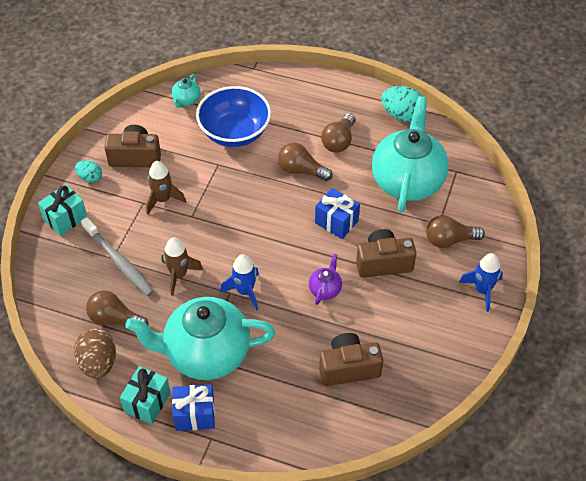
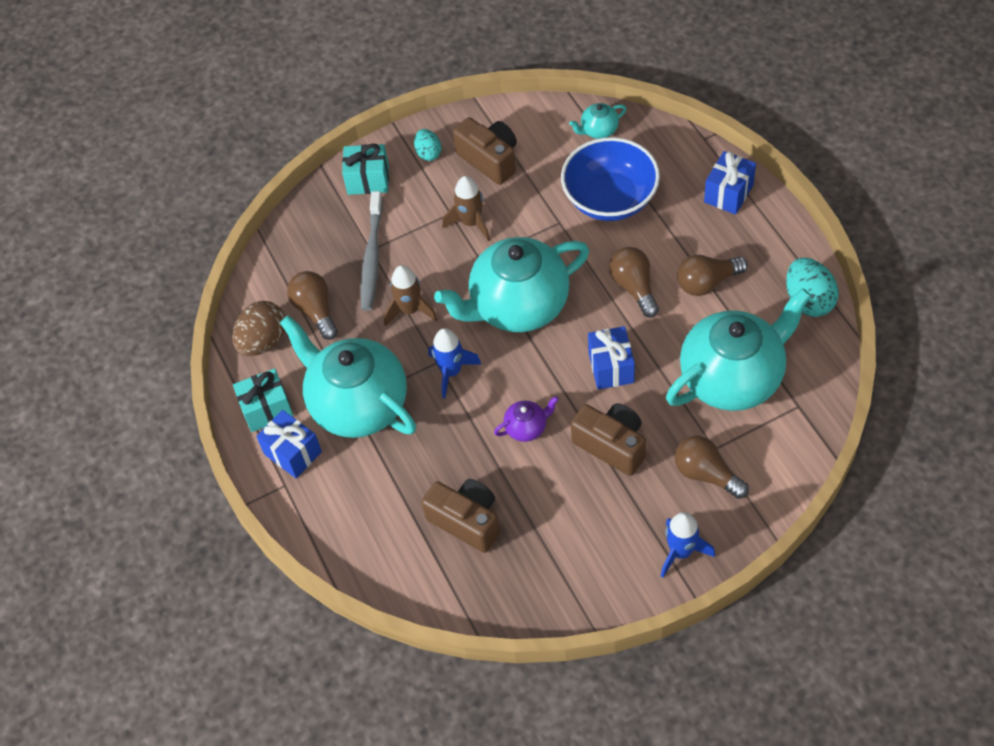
camera: 50 degrees right, 5 degrees up
none -> turquoise teapot [434,237,589,332]
none -> blue gift [704,151,756,215]

